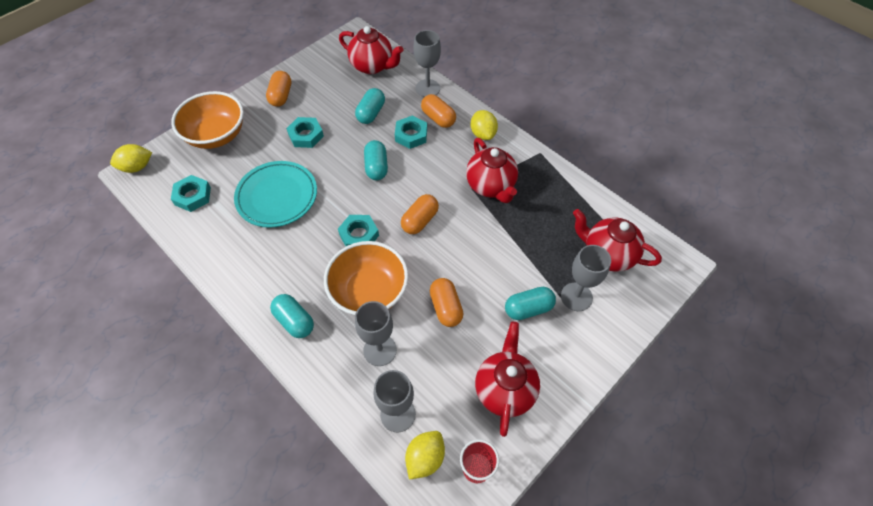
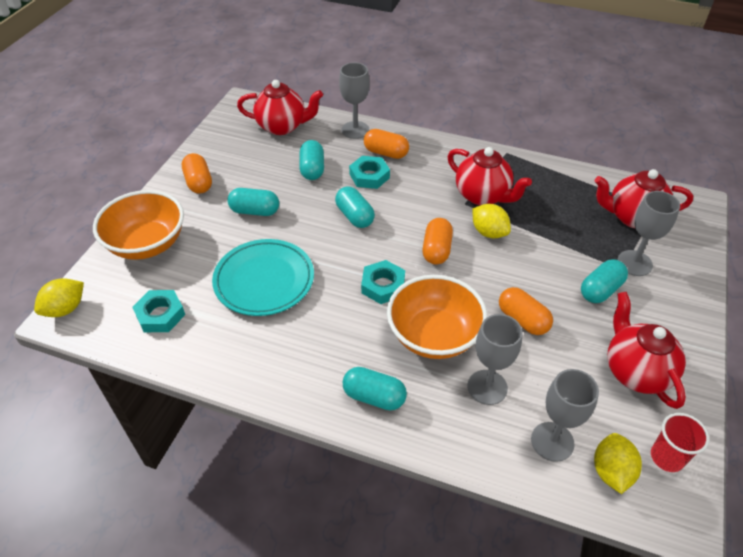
camera: 25 degrees left, 10 degrees down
turquoise nut [286,117,324,148] -> turquoise capsule [227,188,279,216]
yellow lemon [471,110,498,140] -> yellow lemon moved to [472,204,511,238]

